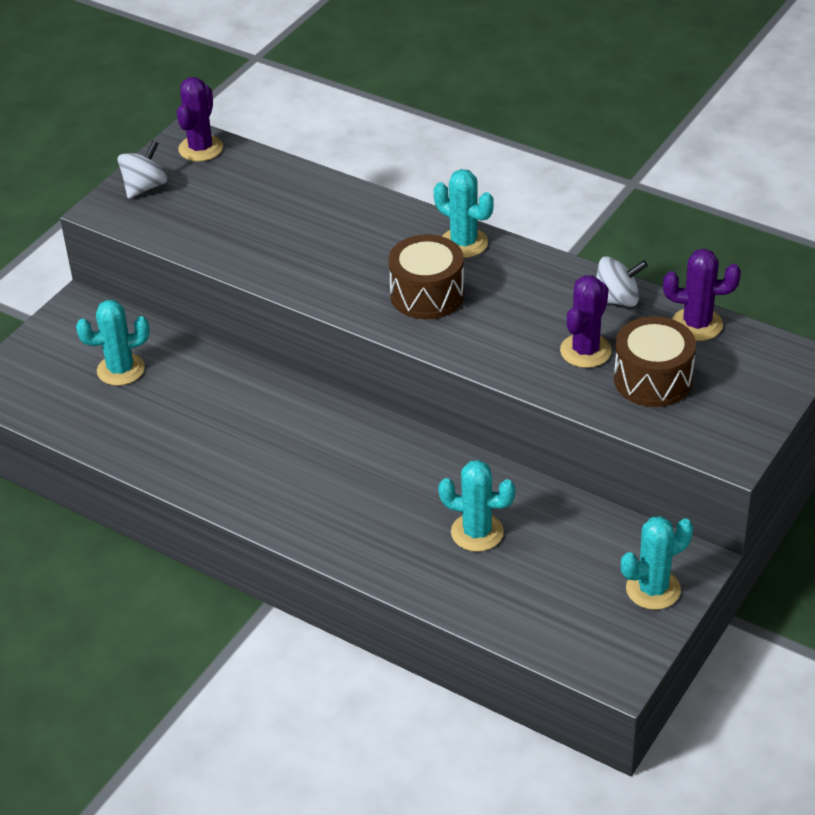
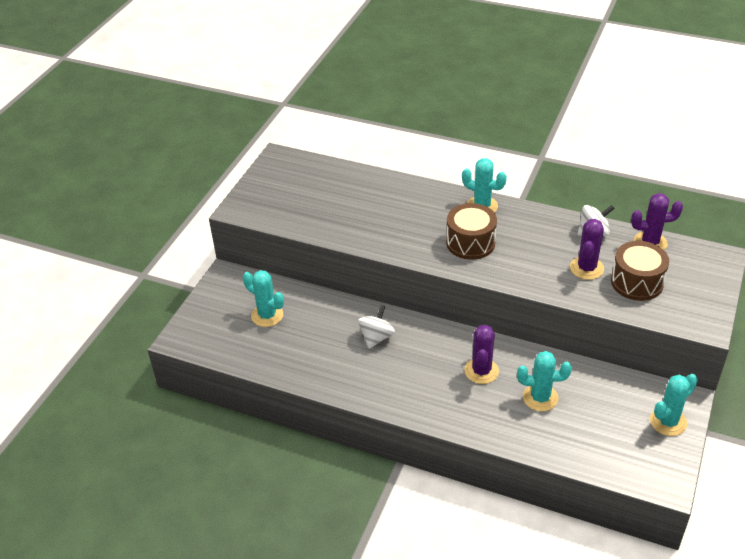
camera: 10 degrees left, 0 degrees up
turquoise cactus [76,300,150,386] -> turquoise cactus turned 60 degrees clockwise [243,270,284,327]
white spinning top [118,141,167,199] -> white spinning top moved to [358,305,395,349]
purple cactus [177,77,223,162] -> purple cactus moved to [465,325,499,384]

